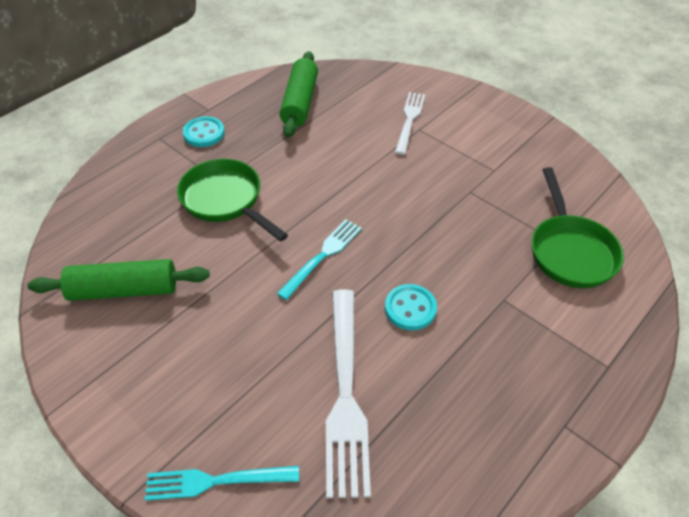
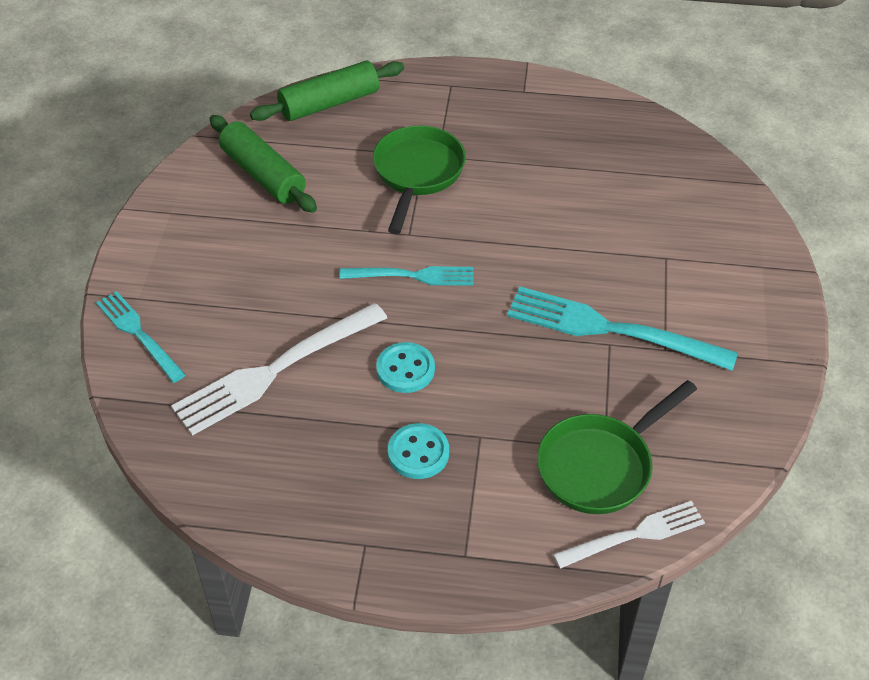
camera: 55 degrees right, 0 degrees up
turquoise button [183,117,225,147] -> turquoise button moved to [388,423,449,479]
green rolling pin [280,51,318,138] -> green rolling pin moved to [250,61,404,121]
white fork [395,92,425,155] -> white fork moved to [553,501,705,569]
none -> turquoise fork [507,287,738,371]

